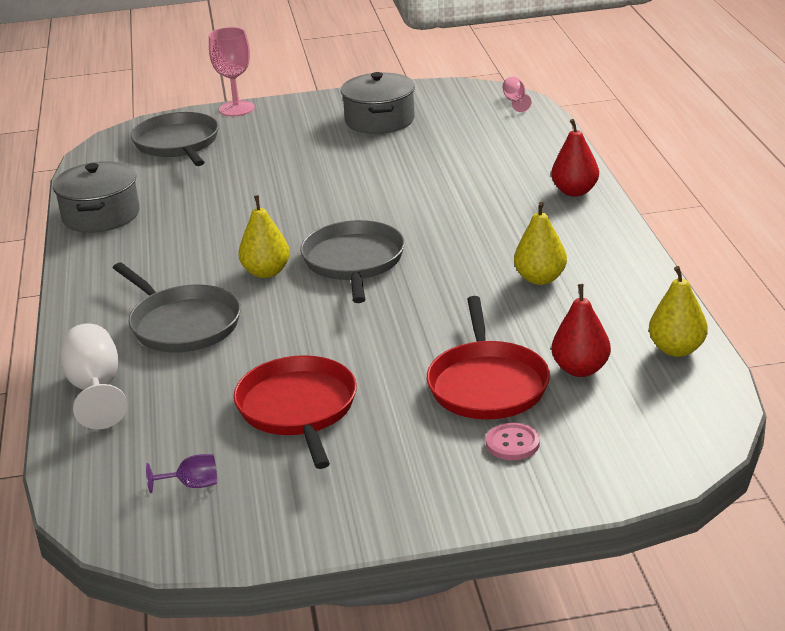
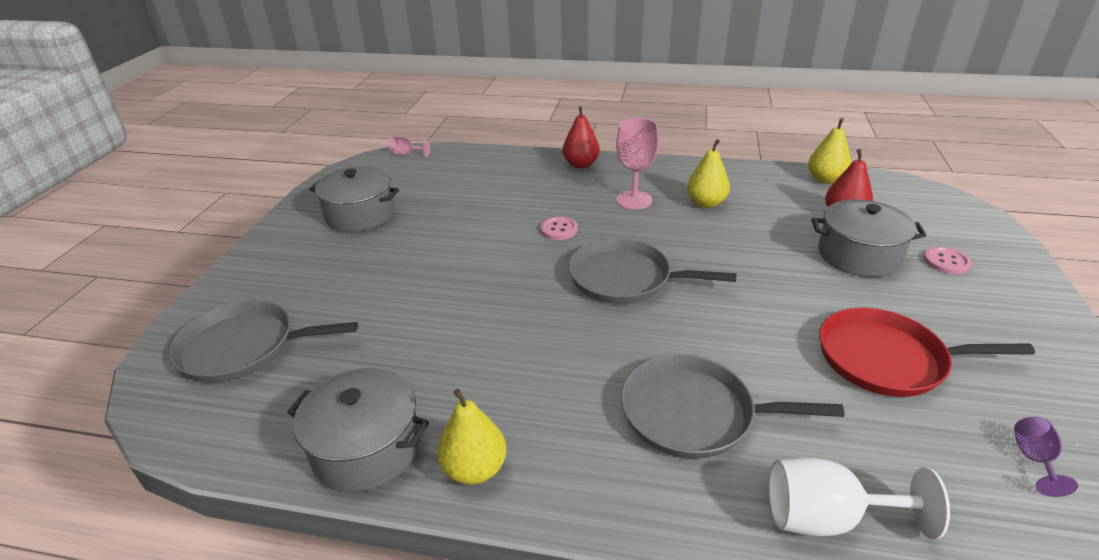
camera: 70 degrees left, 5 degrees up
grey pan [113,262,241,353] -> grey pan turned 150 degrees counterclockwise [621,354,844,459]
pink goblet [209,27,255,116] -> pink goblet moved to [616,118,659,210]
yellow pear [238,195,290,278] -> yellow pear moved to [437,389,507,485]
red pan [427,296,550,420] -> grey pot [811,199,927,277]
none -> pink button [540,216,578,240]

